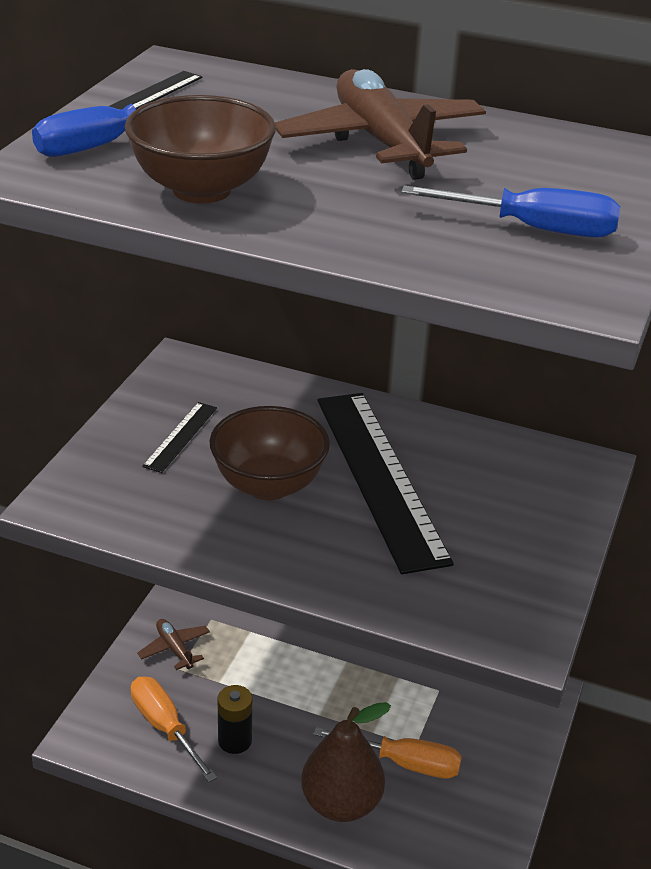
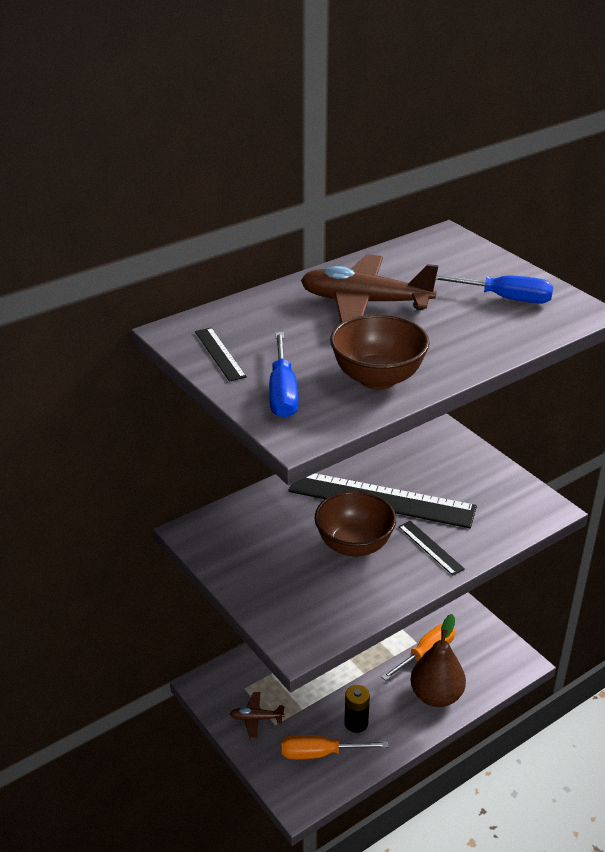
camera: 55 degrees left, 0 degrees up
black ruler [142,402,217,473] -> black ruler moved to [398,521,465,576]
blue screwdriver [401,185,620,238] -> blue screwdriver turned 60 degrees clockwise [436,275,554,304]

